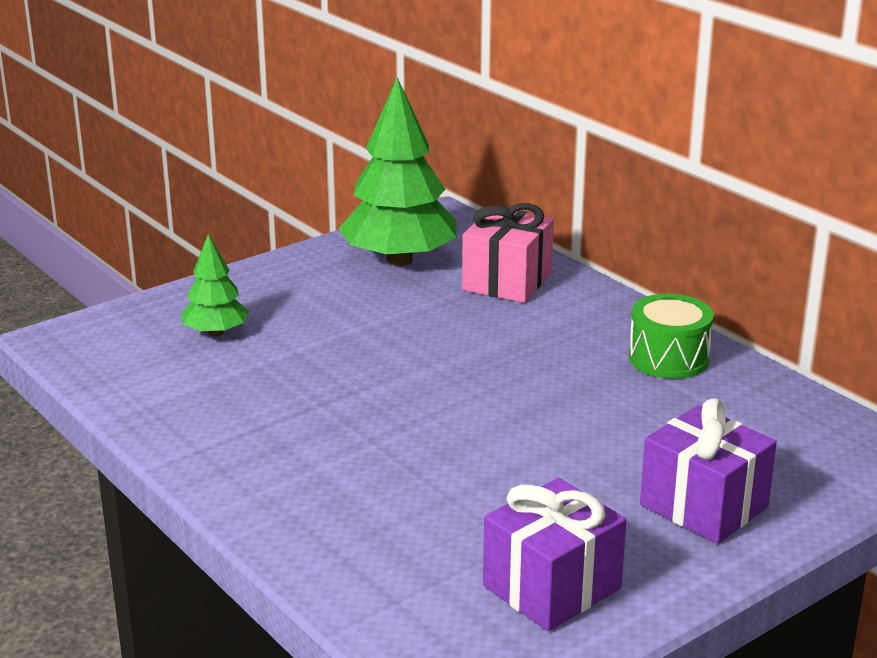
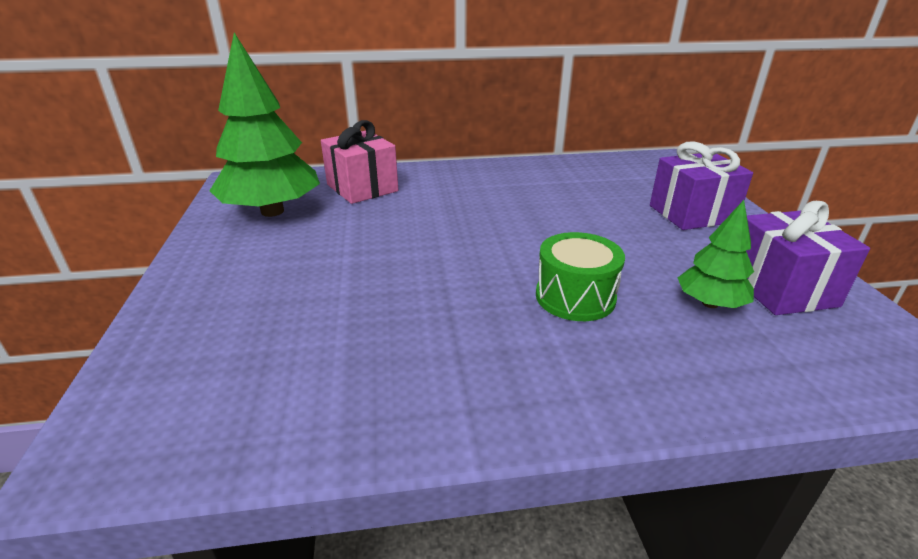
camera: 60 degrees left, 5 degrees up
green tree [181,234,249,337] -> green tree moved to [678,200,754,308]
green drum [629,294,714,379] -> green drum moved to [536,232,625,321]

